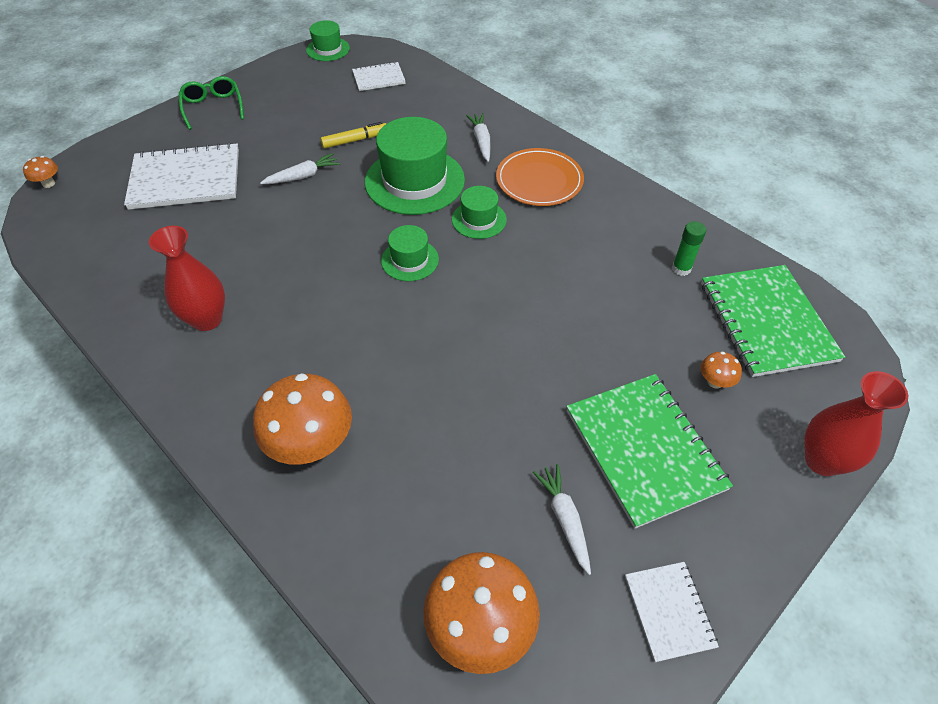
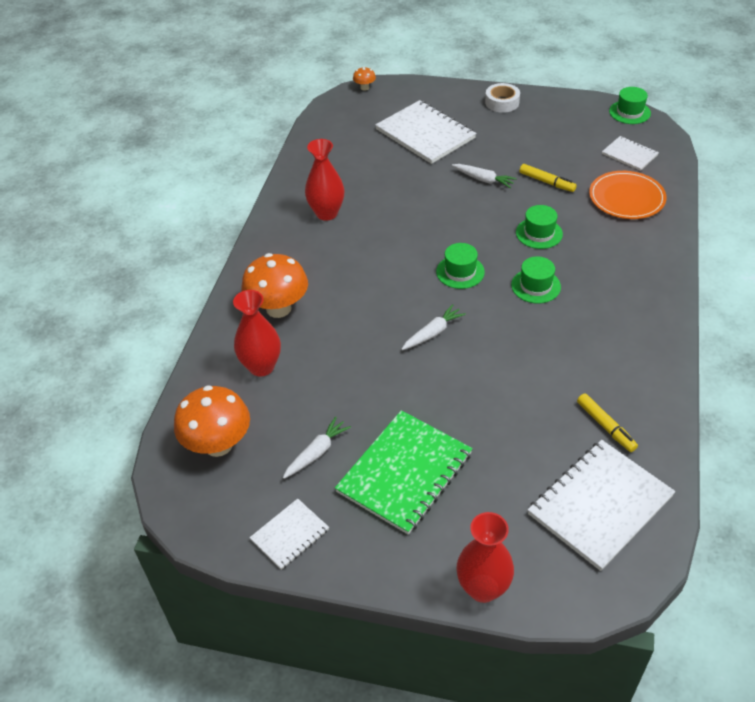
camera: 60 degrees right, 5 degrees down
green glasses [179,76,244,130] -> white tape [485,83,520,113]
green hat [365,117,465,215] -> green hat [516,205,563,249], size x0.52
white carrot [466,113,490,162] -> white carrot moved to [402,304,466,350]
orange plate [496,148,584,206] -> orange plate moved to [589,171,667,219]
green glue stick [672,221,706,276] -> yellow marker [577,393,638,452]
green notebook [701,265,845,377] -> white notebook [528,440,675,571]
orange mushroom [701,351,742,388] -> none
none -> red vase [233,290,281,377]

